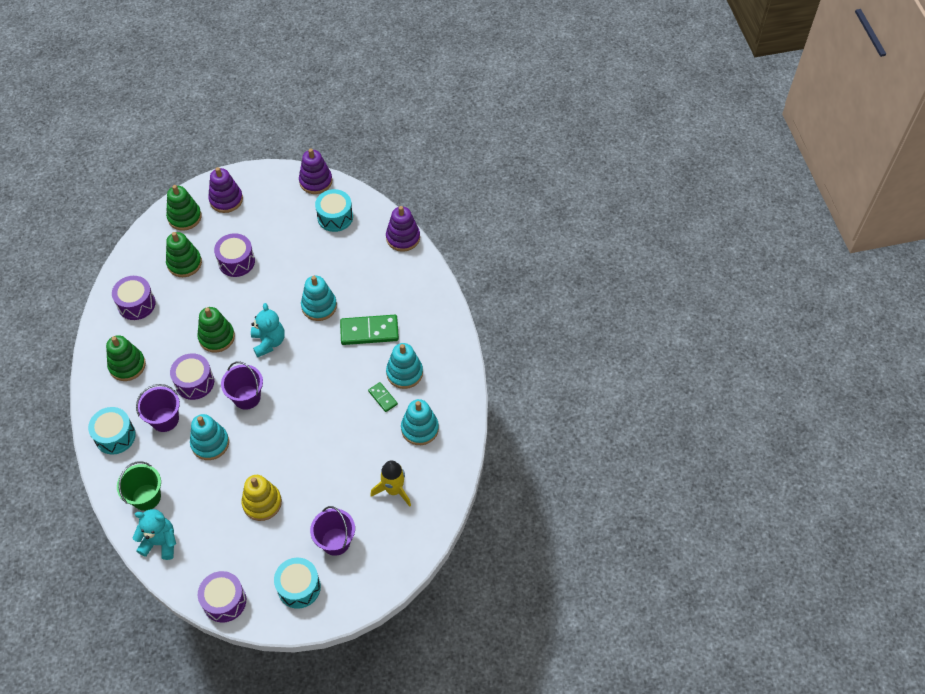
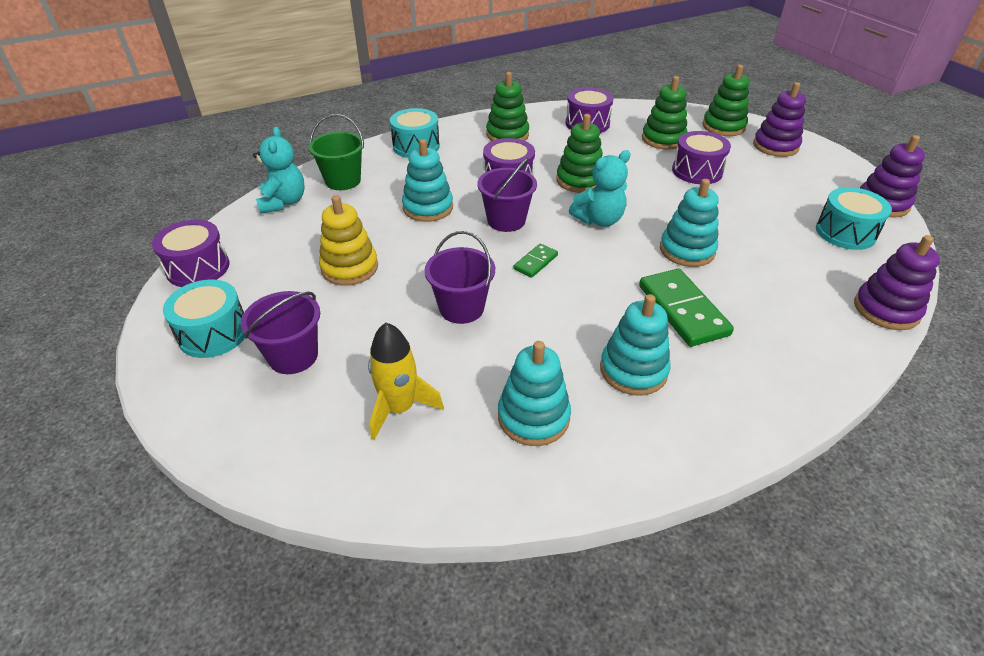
camera: 75 degrees right, 15 degrees down
purple bucket [136,384,180,432] -> purple bucket moved to [425,231,495,324]
green domino [368,382,398,412] -> green domino moved to [514,244,558,278]

